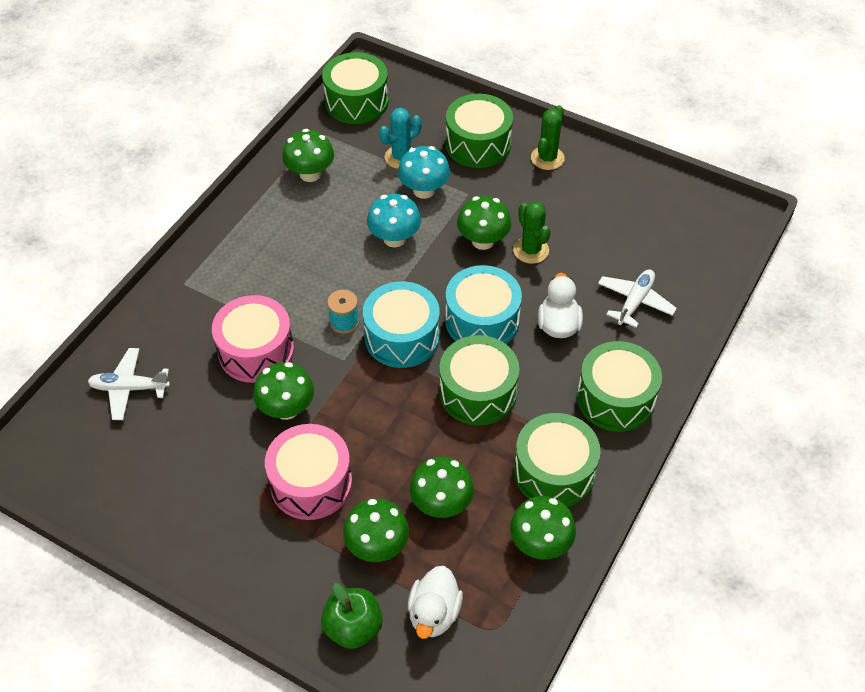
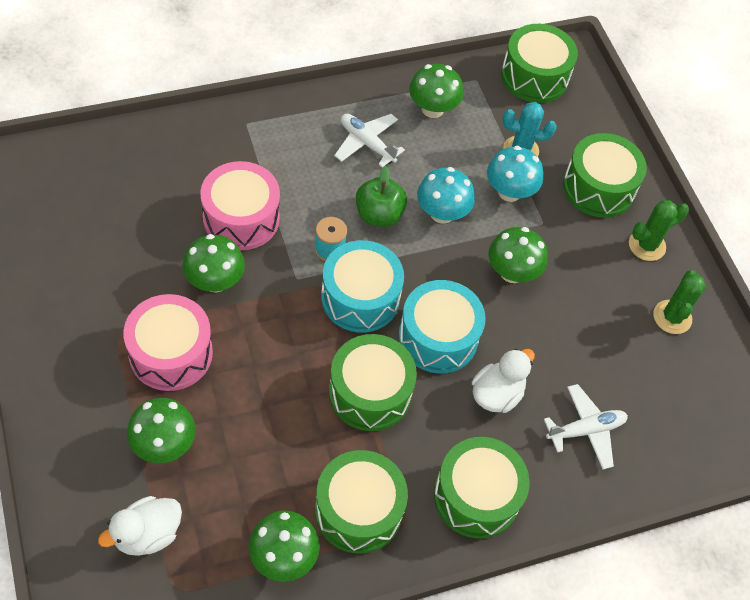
camera: 35 degrees right, 5 degrees up
white plane [88,348,170,420] -> white plane moved to [334,114,405,168]
green apple [321,583,383,649] -> green apple moved to [356,166,407,227]
green mushroom [410,457,474,518] -> none
green cactus [513,201,550,264] -> green cactus moved to [653,270,706,334]

